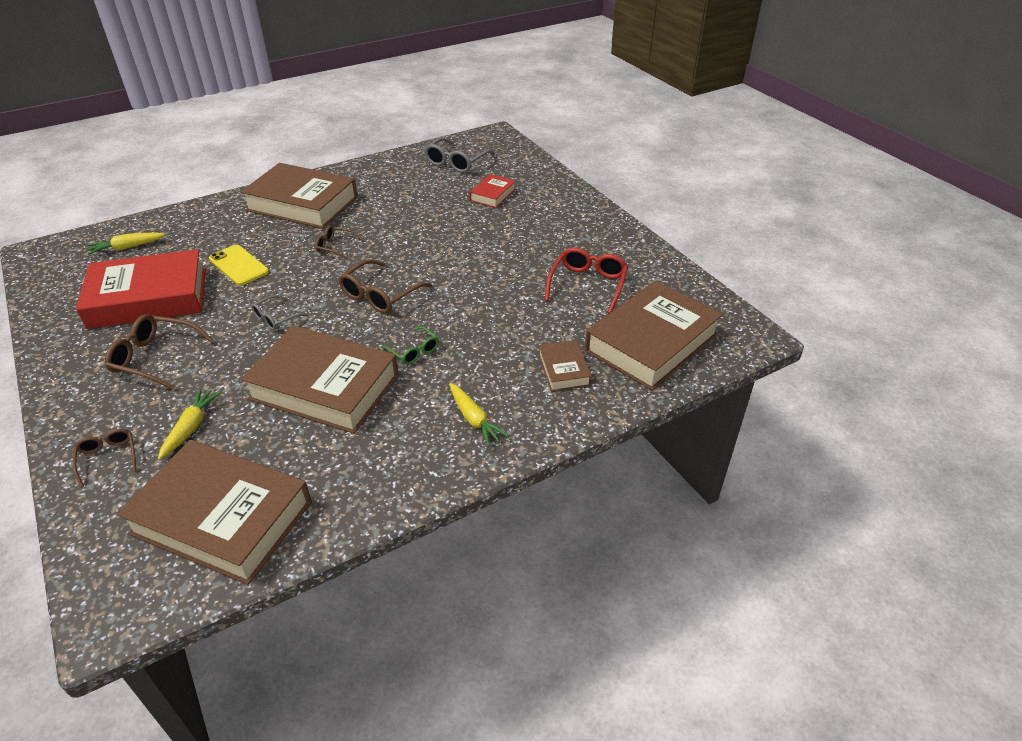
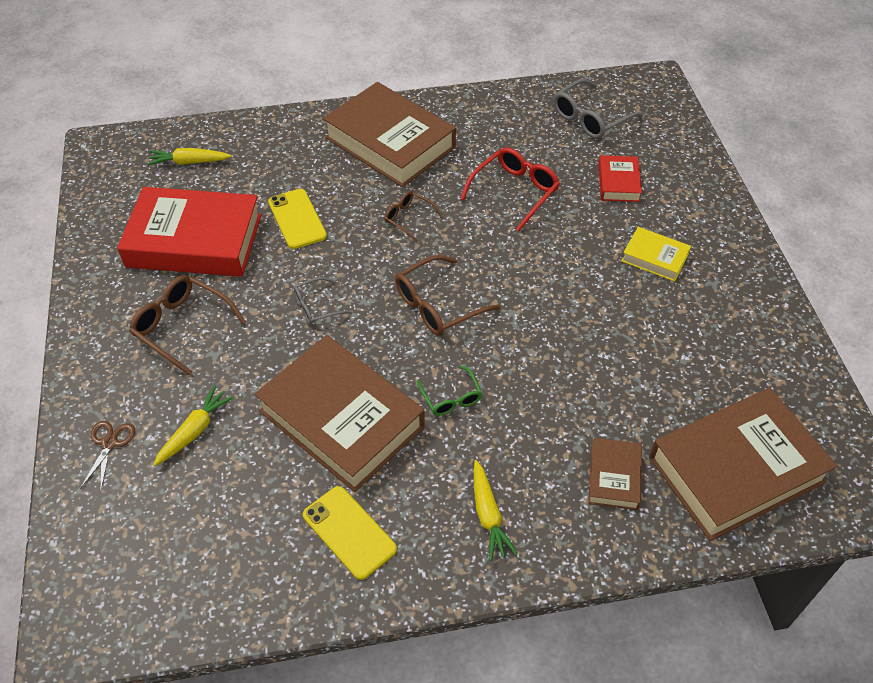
camera: 20 degrees right, 10 degrees up
brown glasses [73,429,136,488] -> brown scissors [80,421,135,489]
brown book [117,440,312,585] -> none
red book [469,174,516,208] -> red book turned 45 degrees counterclockwise [598,155,642,202]
red glasses [545,248,628,314] -> red glasses moved to [460,148,560,232]
none -> yellow phone [303,486,397,580]
none -> yellow book [622,227,691,282]

